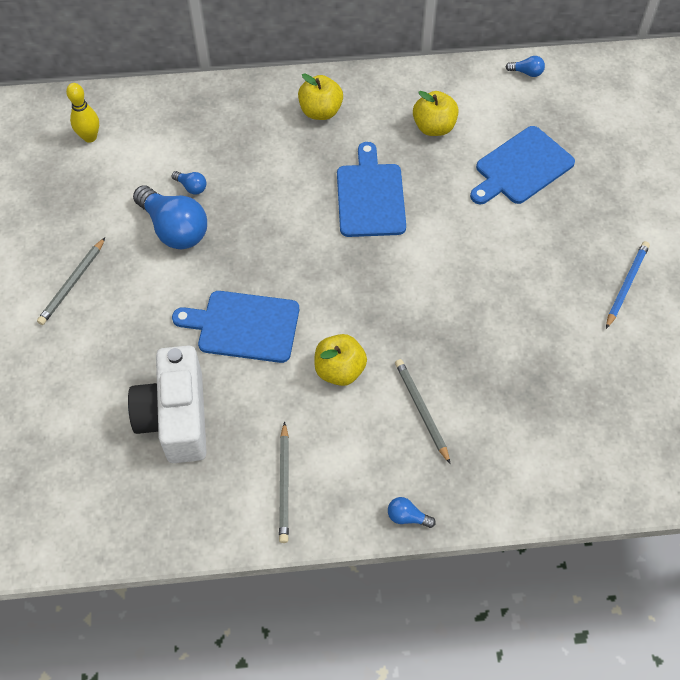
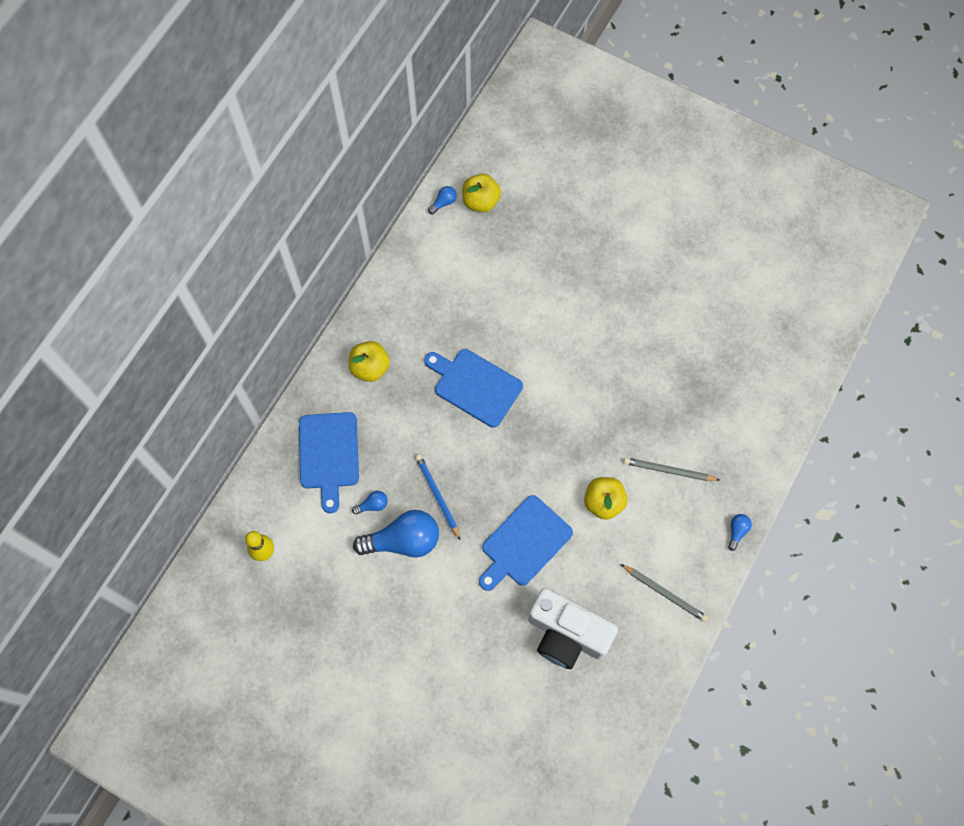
camera: 55 degrees left, 10 degrees up
grey pencil [37,238,105,325] -> none
blue light bulb [388,497,436,528] -> blue light bulb turned 150 degrees clockwise [728,514,752,551]
yellow apple [413,91,459,136] -> yellow apple moved to [462,174,501,212]
blue cutting board [470,126,575,204] -> blue cutting board moved to [299,412,359,513]
blue pencil [606,241,650,329] -> blue pencil moved to [415,454,461,541]

